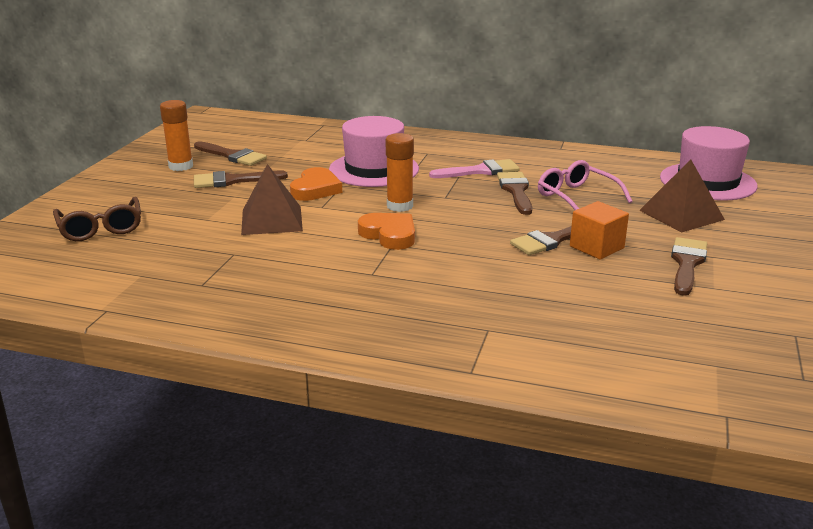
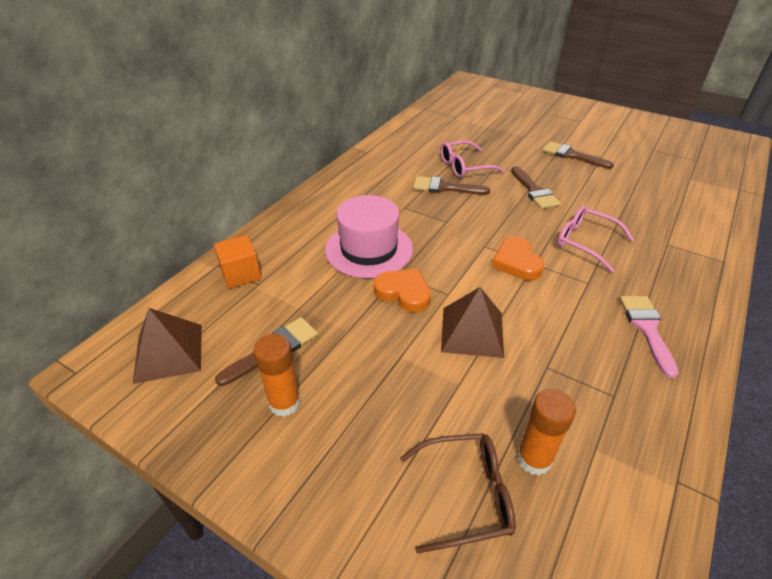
camera: 75 degrees left, 15 degrees up
brown brush [194,171,288,188] -> none
orange heart [358,213,415,250] -> orange heart turned 75 degrees counterclockwise [492,237,544,280]
orange glue stick [386,133,414,212] -> orange glue stick moved to [517,389,576,475]
pink brush [429,159,520,178] -> pink brush moved to [620,296,679,378]
orange cube [570,201,629,260] -> orange cube moved to [214,235,261,289]
brown pyramid [639,159,725,233] -> brown pyramid moved to [133,308,202,384]
pink hat [660,126,758,201] -> none
none -> pink glasses [557,205,634,272]

